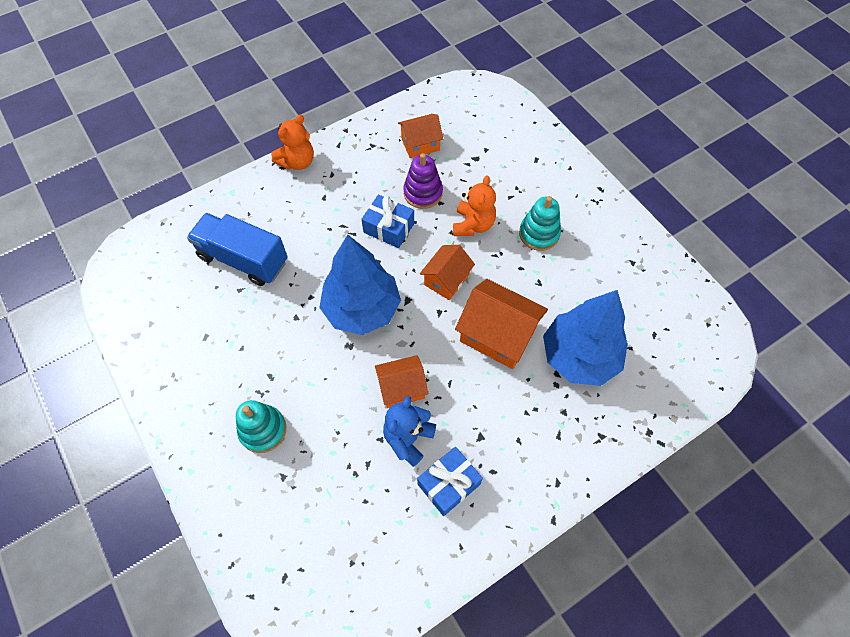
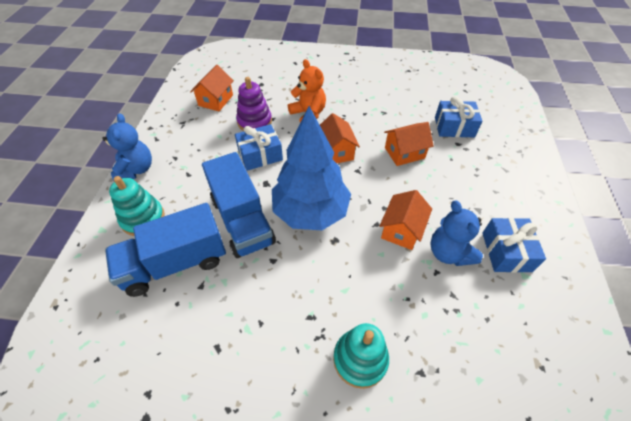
camera: 50 degrees left, 10 degrees down
orange teddy bear [271,115,314,170] -> blue teddy bear [102,113,152,181]
orange house [455,279,548,369] -> orange house [384,122,434,166], size x0.63
turquoise stacking toy [519,196,561,251] -> turquoise stacking toy moved to [109,176,165,236]
blue tree [543,290,628,386] -> blue gift [435,96,482,137]
none -> blue truck [202,152,276,258]

